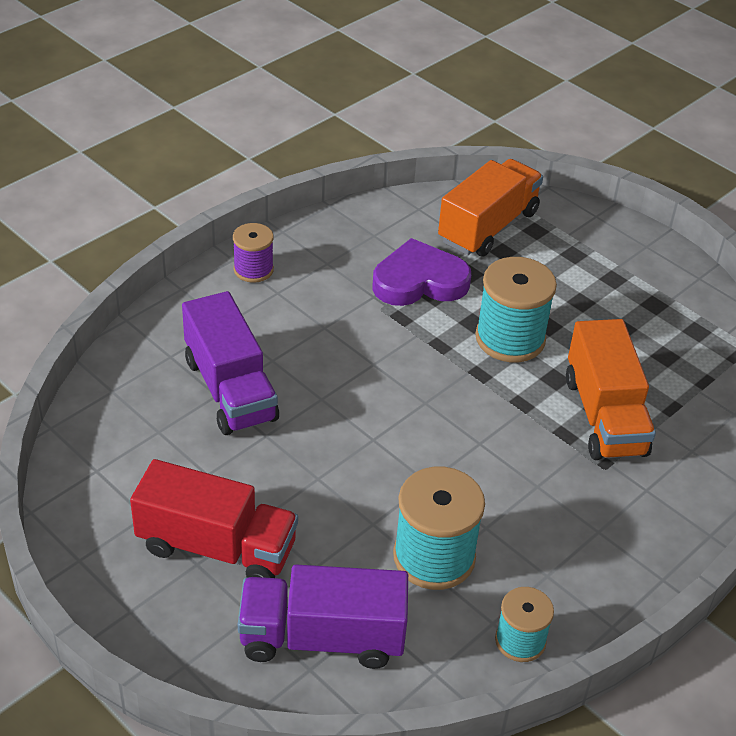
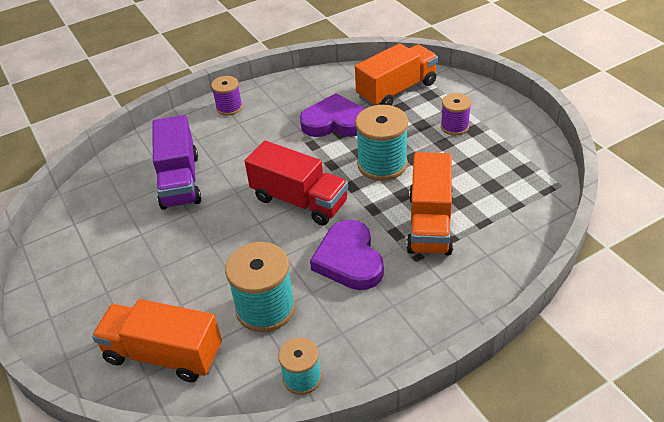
camera: 20 degrees right, 0 degrees up
red truck [130,459,298,578] -> red truck moved to [245,141,348,226]
purple truck [238,565,408,669] -> orange truck [92,299,222,382]
none -> purple heart [310,220,384,290]
none -> purple spool [441,93,471,135]

